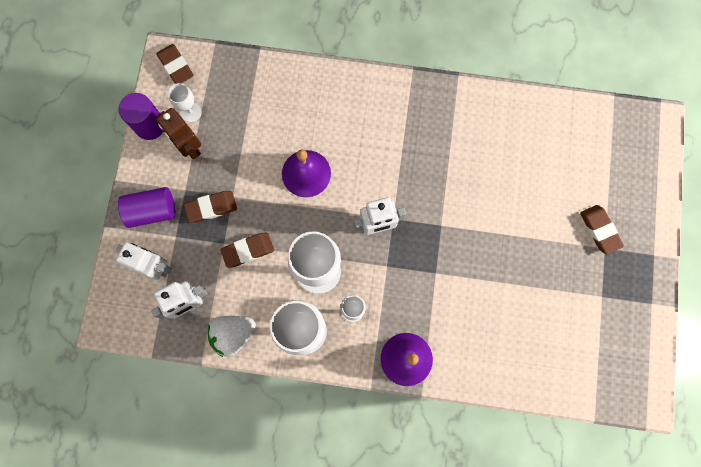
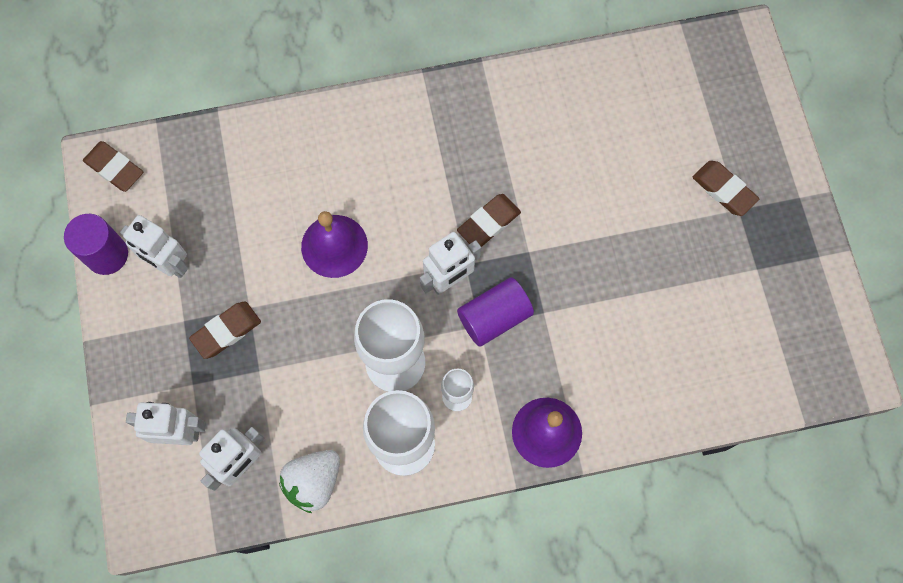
camera: 20 degrees left, 5 degrees down
purple cylinder [118,187,175,228] -> purple cylinder moved to [457,277,534,347]
brown robot [156,108,201,159] -> white robot [120,215,188,278]
white goblet [168,83,201,122] -> none
brown eraser [220,232,274,268] -> brown eraser moved to [457,194,521,247]

